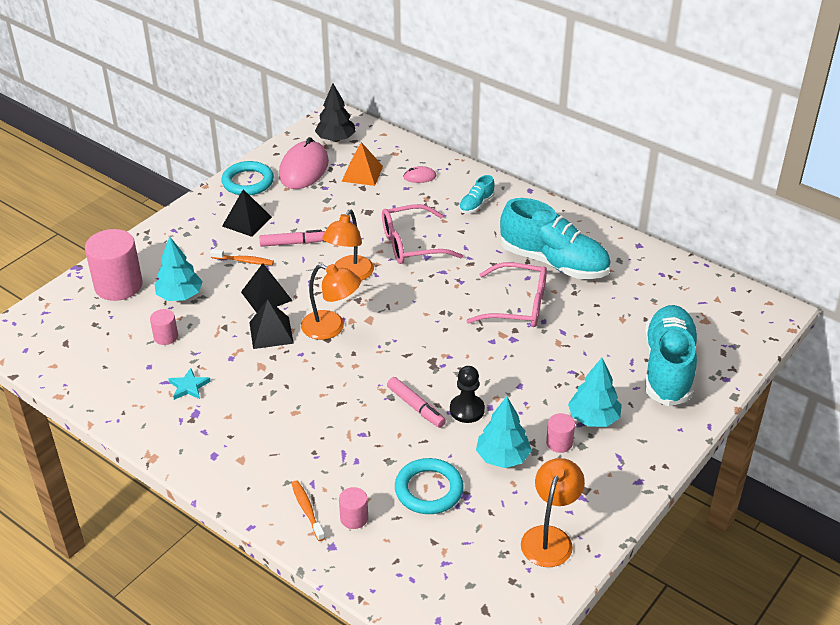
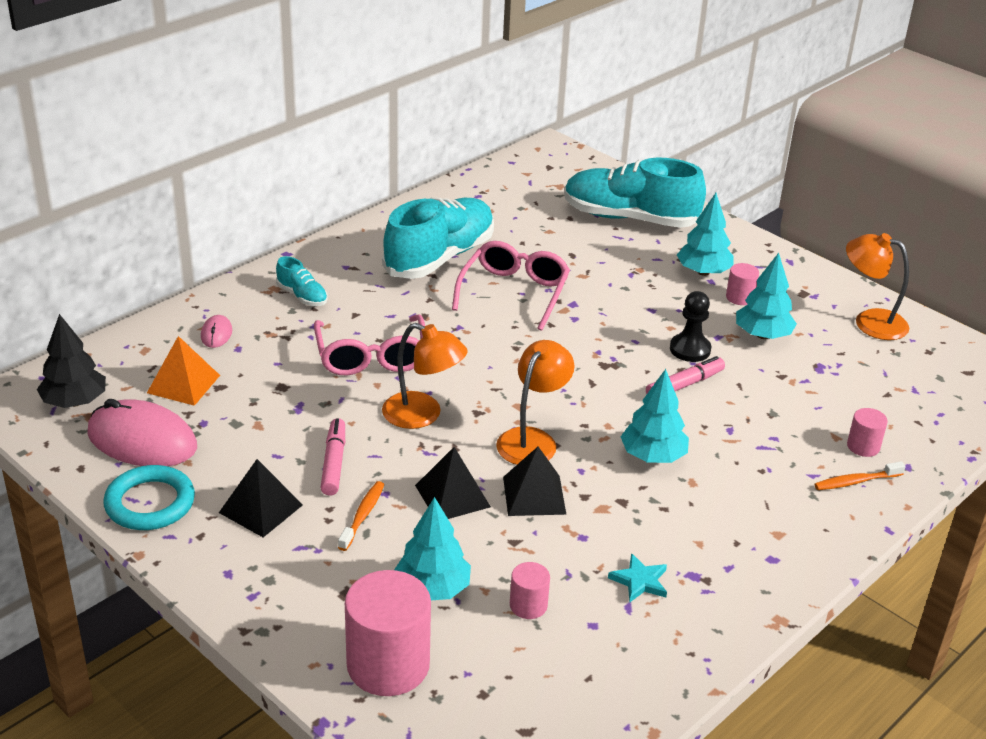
camera: 85 degrees left, 5 degrees down
turquoise ring [395,458,464,514] -> none
none -> turquoise tree [620,369,689,463]

